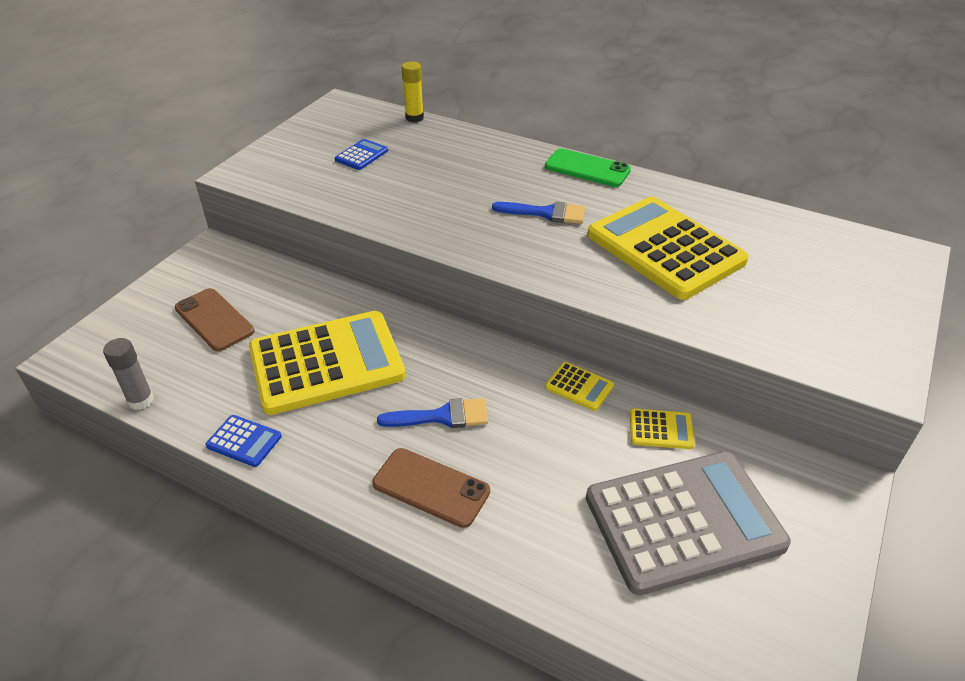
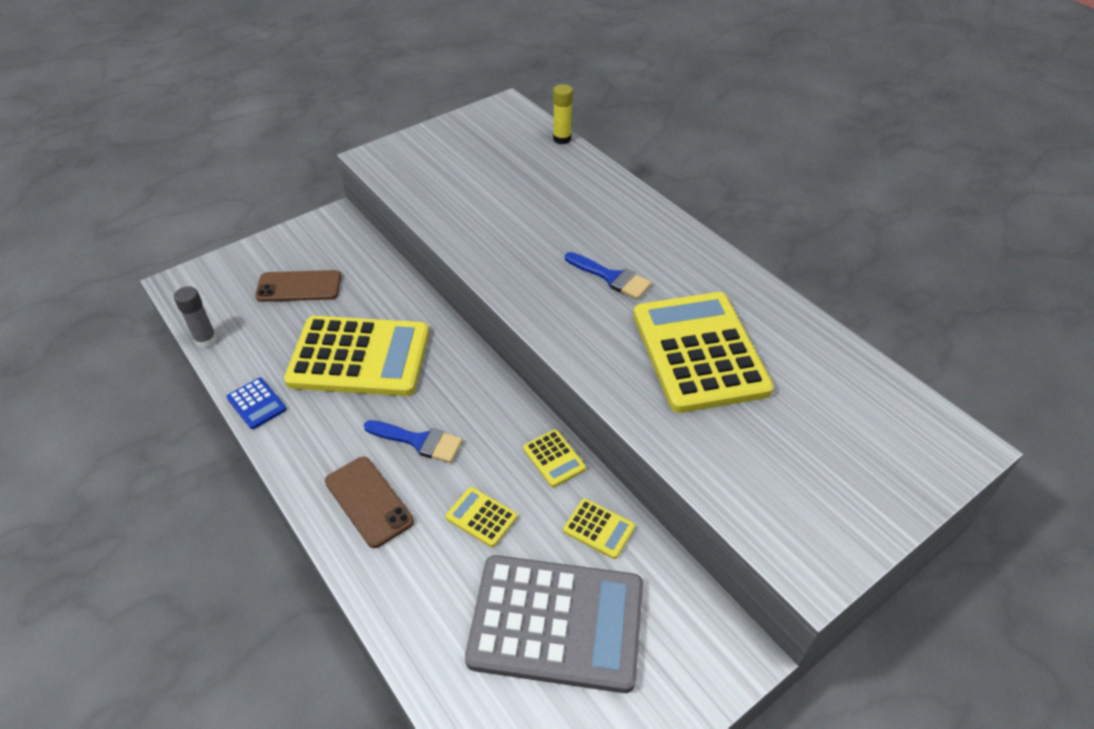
camera: 25 degrees right, 5 degrees up
brown phone [175,288,255,351] -> brown phone turned 75 degrees counterclockwise [255,270,341,302]
blue calculator [335,139,388,170] -> none
green phone [545,148,631,187] -> none
none -> yellow calculator [446,487,517,547]

